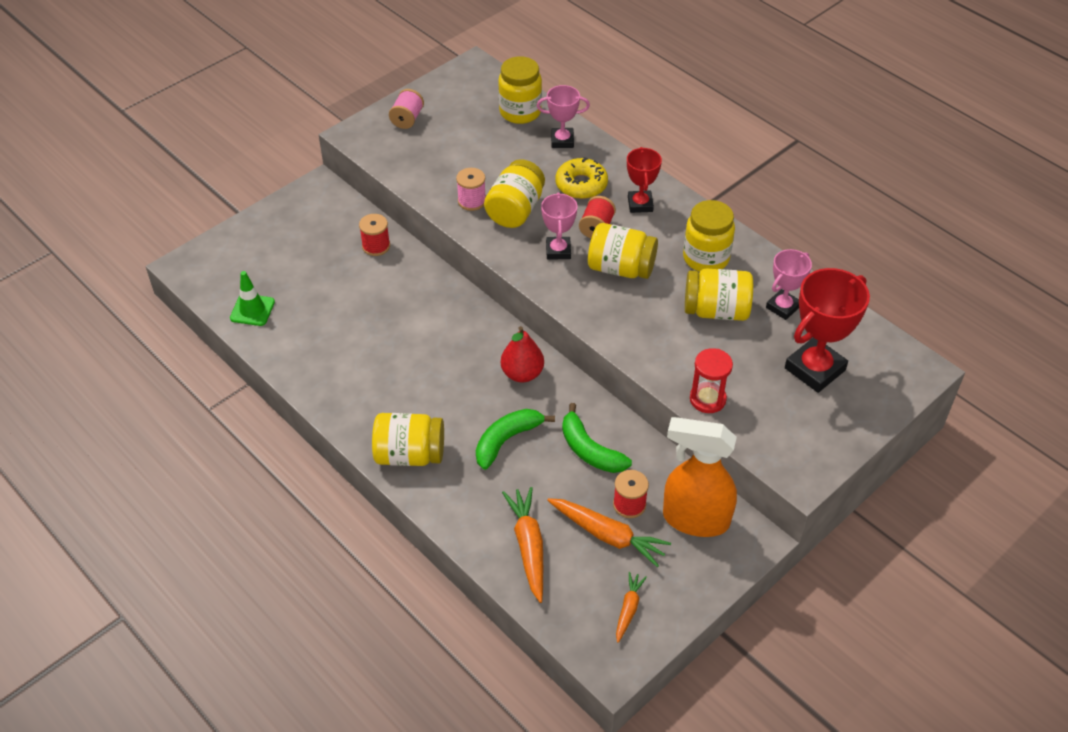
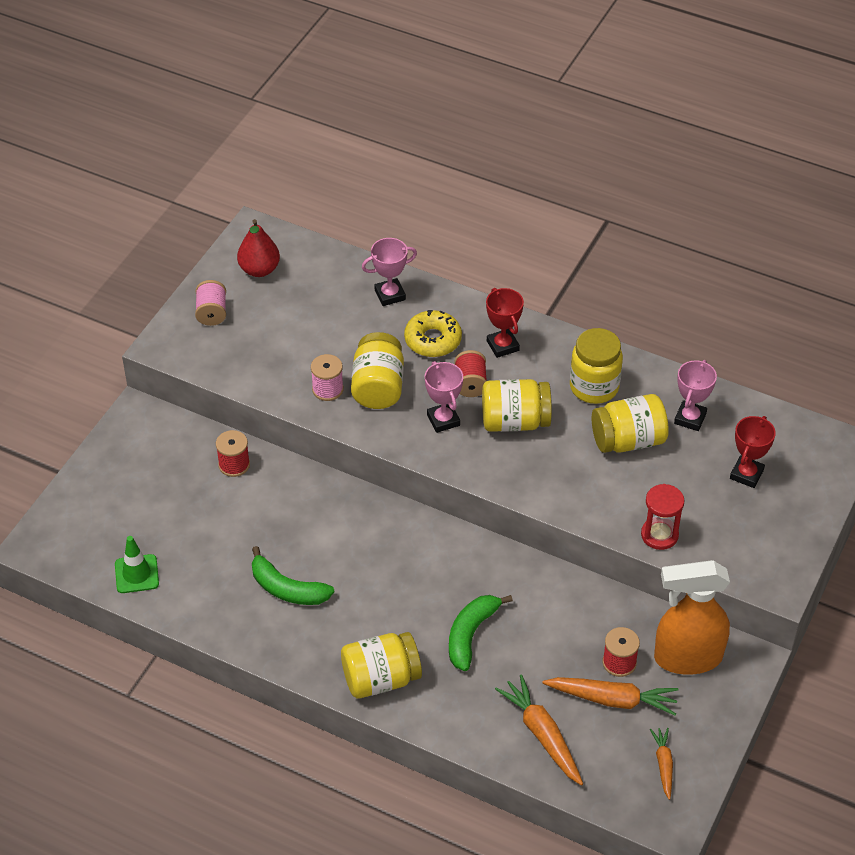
camera: 20 degrees left, 0 degrees up
yellow jar [498,56,542,124] -> none
red pear [501,326,544,382] -> red pear moved to [237,219,280,277]
green banana [562,403,632,473] -> green banana moved to [252,546,335,605]
red trophy [785,268,870,393] -> red trophy [730,416,776,488], size x0.59

